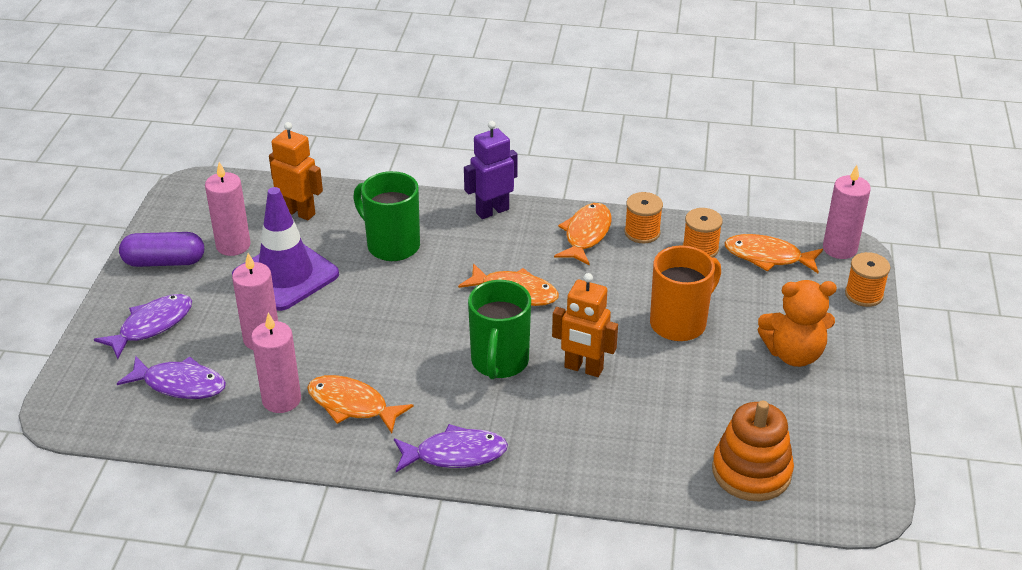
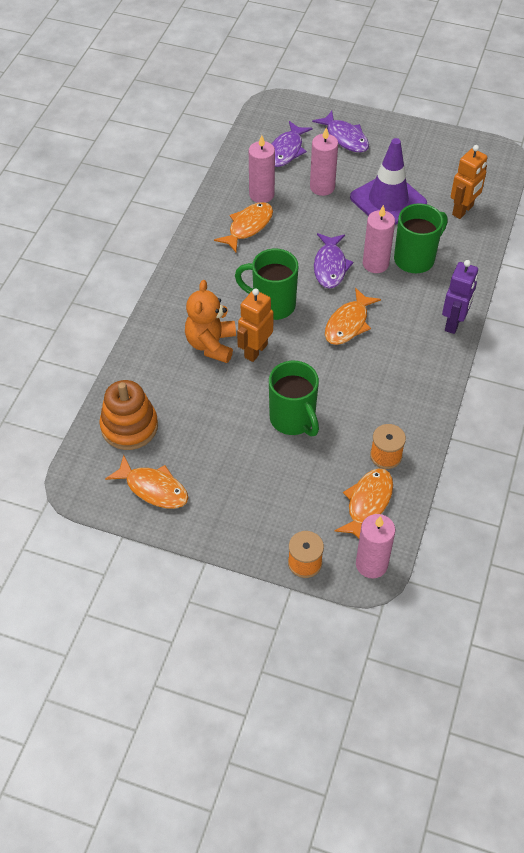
camera: 100 degrees right, 15 degrees up
purple capsule [119,232,204,267] -> none
pink candle [205,162,251,256] -> pink candle moved to [363,205,395,273]
purple fish [394,424,508,472] -> purple fish moved to [314,233,353,289]
purple robot [464,121,517,219] -> purple robot turned 45 degrees clockwise [442,260,478,334]
orange fish [554,203,612,266] -> orange fish moved to [105,455,188,509]
orange spool [625,192,663,243] -> none
orange mug [650,245,721,341] -> green mug [269,361,319,436]
orange teddy bear [757,280,837,367] -> orange teddy bear moved to [185,280,236,363]

